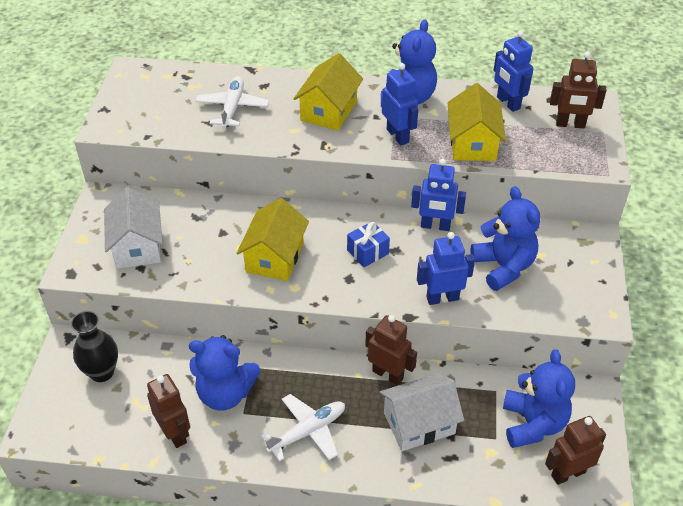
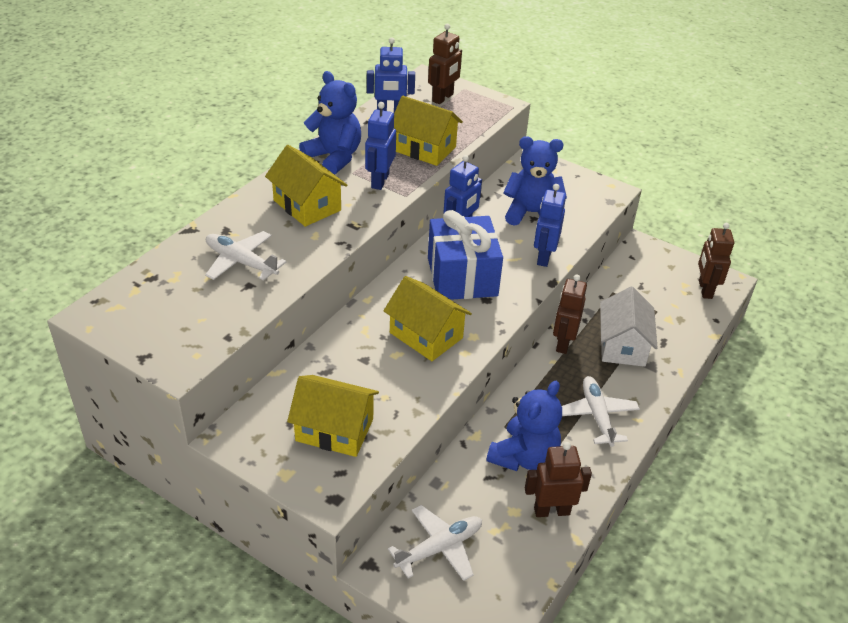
camera: 65 degrees left, 5 degrees down
black vase [71,311,118,382] -> white plane [388,505,482,581]
white house [104,187,162,269] -> yellow house [287,375,379,457]
blue gift [347,221,390,267] -> blue gift [428,210,503,300], size x2.10
brown robot [365,315,417,386] -> brown robot turned 45 degrees counterclockwise [553,275,587,354]
blue robot [382,63,418,145] -> blue robot turned 75 degrees counterclockwise [365,102,396,190]
blue teddy bear [503,350,575,448] -> none

